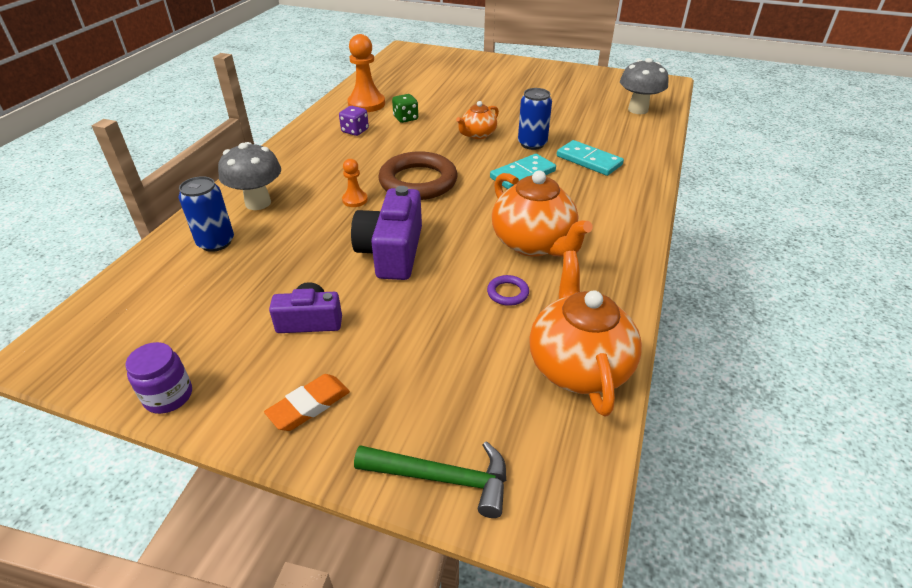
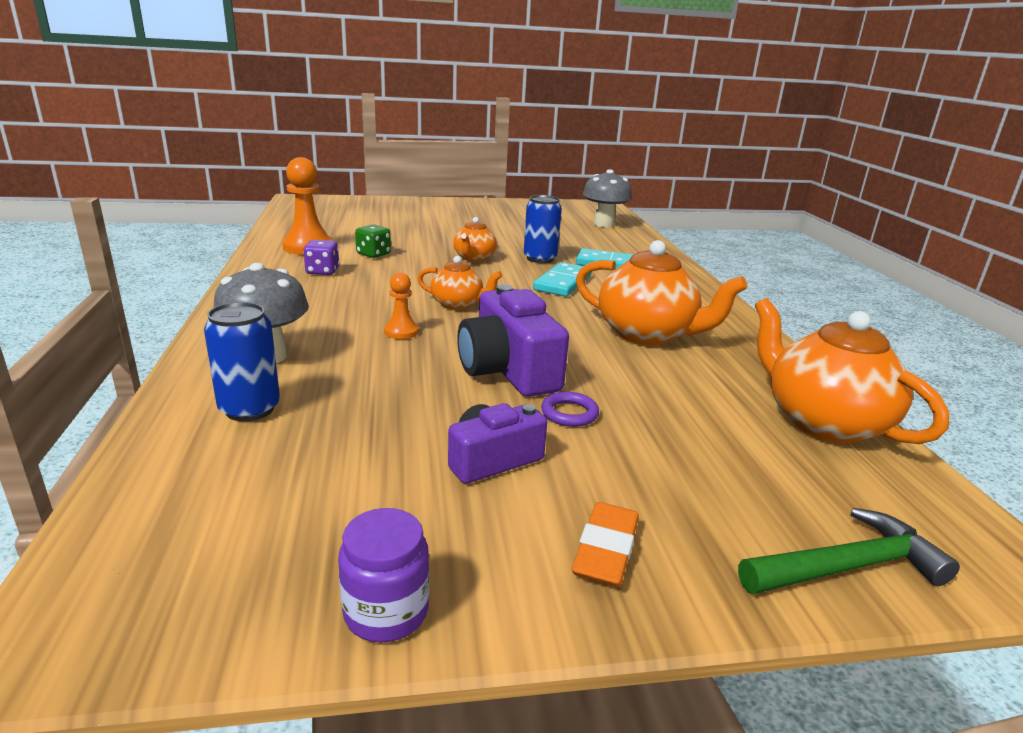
camera: 30 degrees left, 15 degrees down
brown ring [378,151,457,200] -> orange teapot [417,256,502,310]
purple ring [487,275,529,306] -> purple ring moved to [541,392,599,427]

